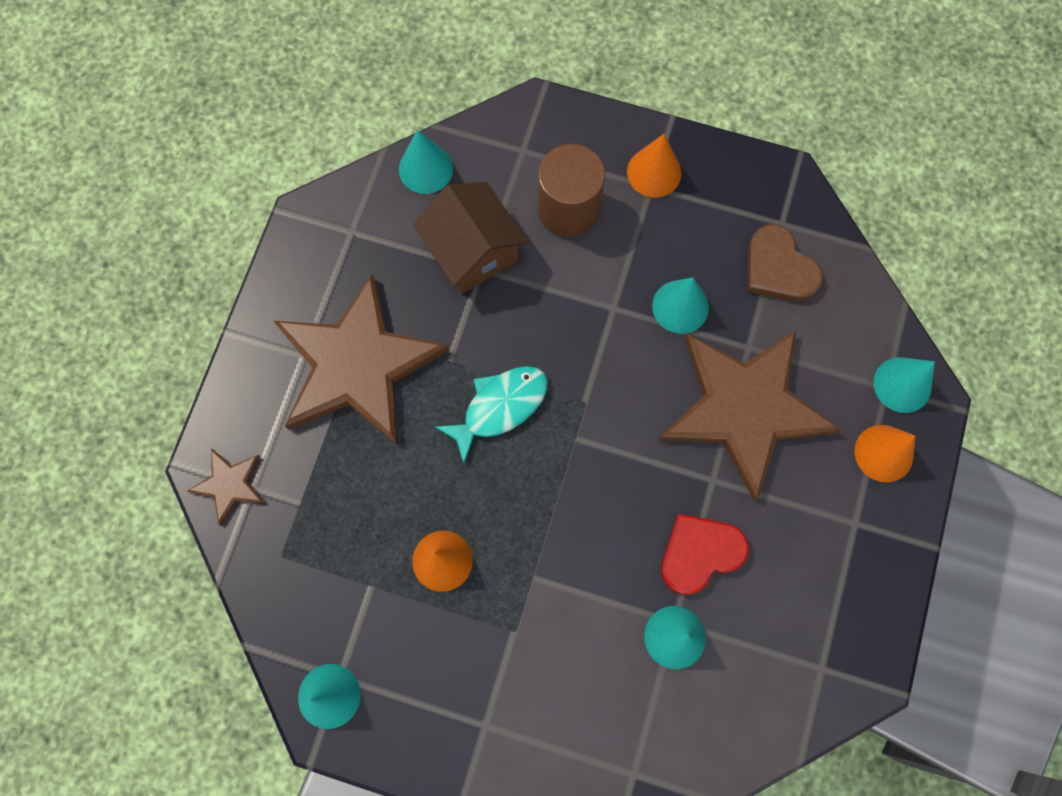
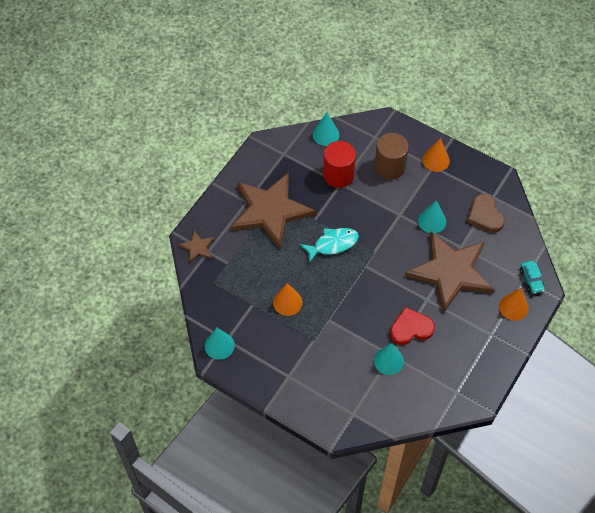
camera: 15 degrees right, 15 degrees down
brown house [413,182,528,294] -> red cylinder [323,141,356,188]
turquoise cone [874,357,935,413] -> turquoise car [520,261,545,294]

